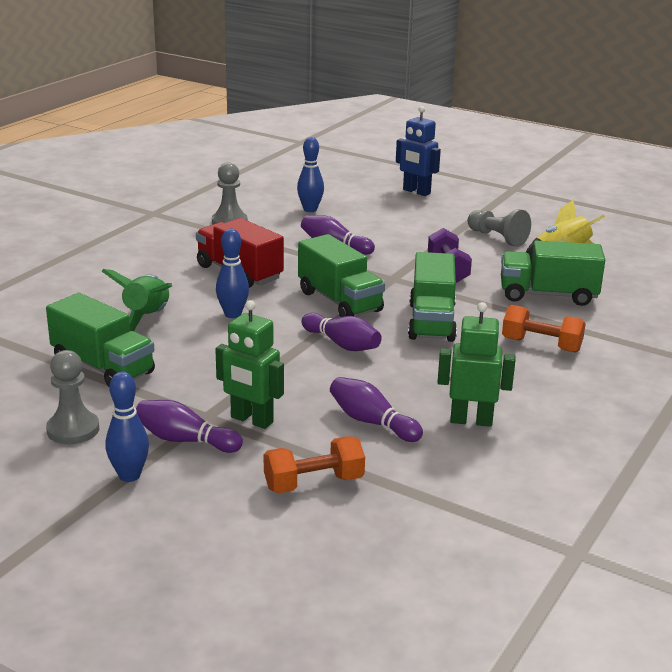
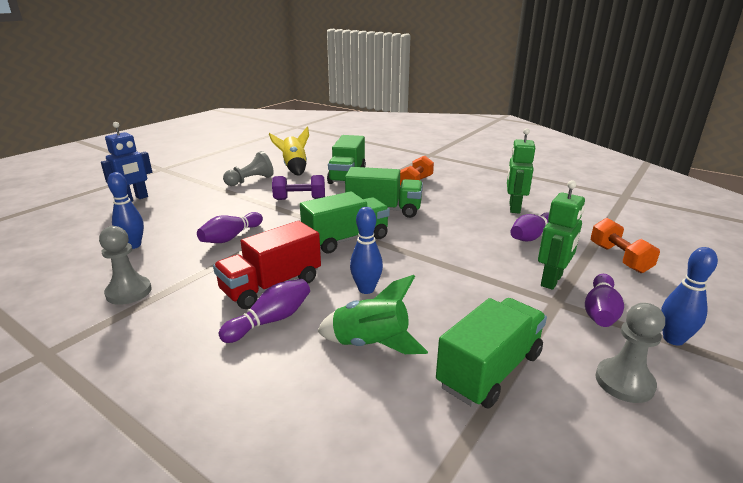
camera: 85 degrees left, 0 degrees up
purple bowling pin [302,313,382,351] -> purple bowling pin moved to [219,279,310,343]

